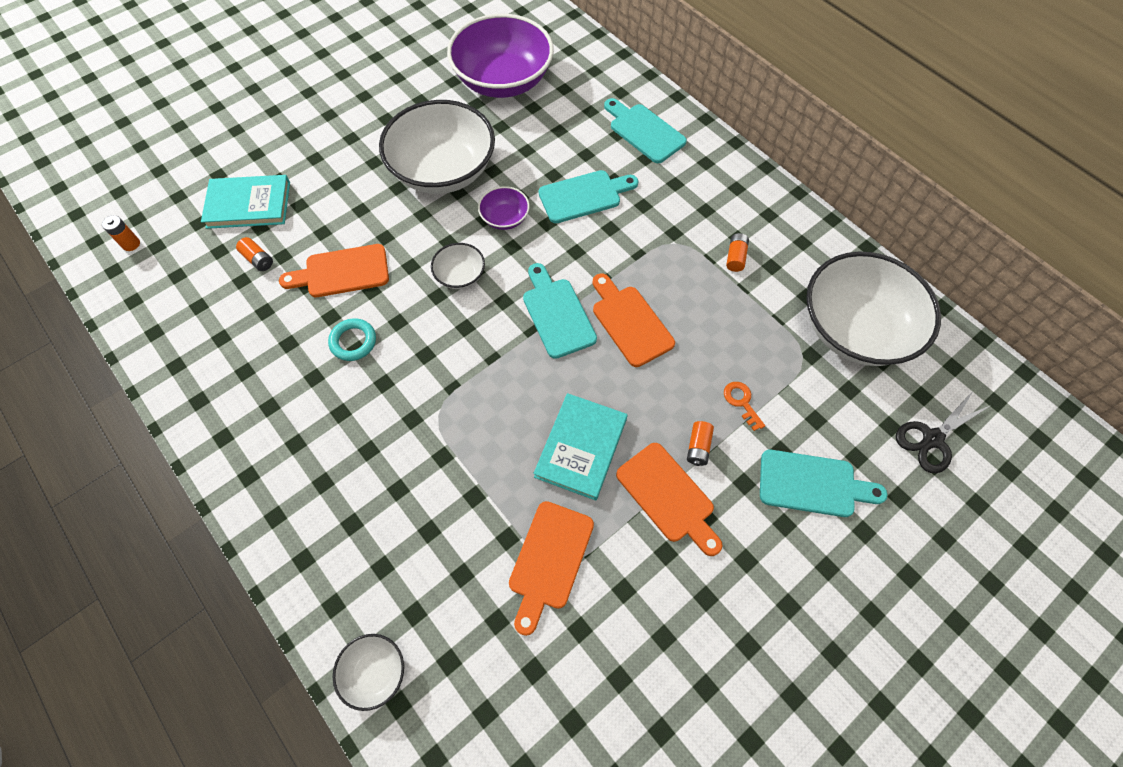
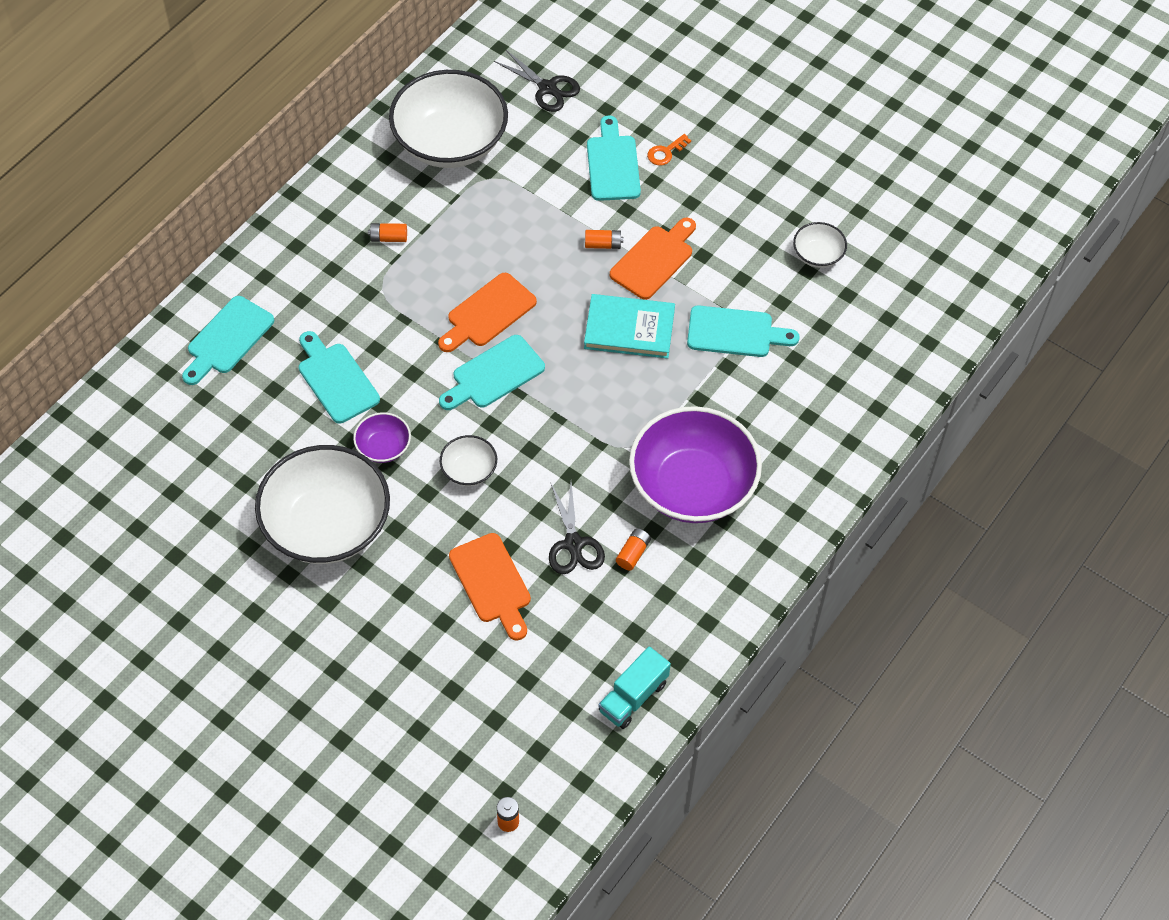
camera: 105 degrees left, 5 degrees down
turquoise book [201,175,290,229] -> none
orange battery [236,237,273,271] -> orange battery moved to [616,528,651,571]
turquoise ring [328,318,376,361] -> black scissors [549,482,605,574]
white bowl [333,634,404,711] -> white bowl moved to [793,222,847,268]
purple bowl [447,14,554,98] -> purple bowl moved to [629,406,762,523]
orange cutting board [509,501,594,636] -> turquoise cutting board [687,305,799,357]
orange key [724,382,765,431] -> orange key moved to [647,134,691,165]
none -> turquoise truck [598,646,671,729]

